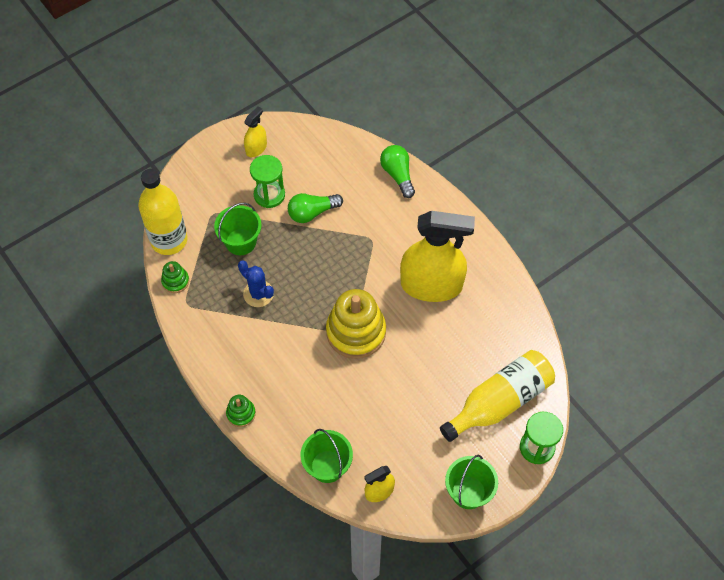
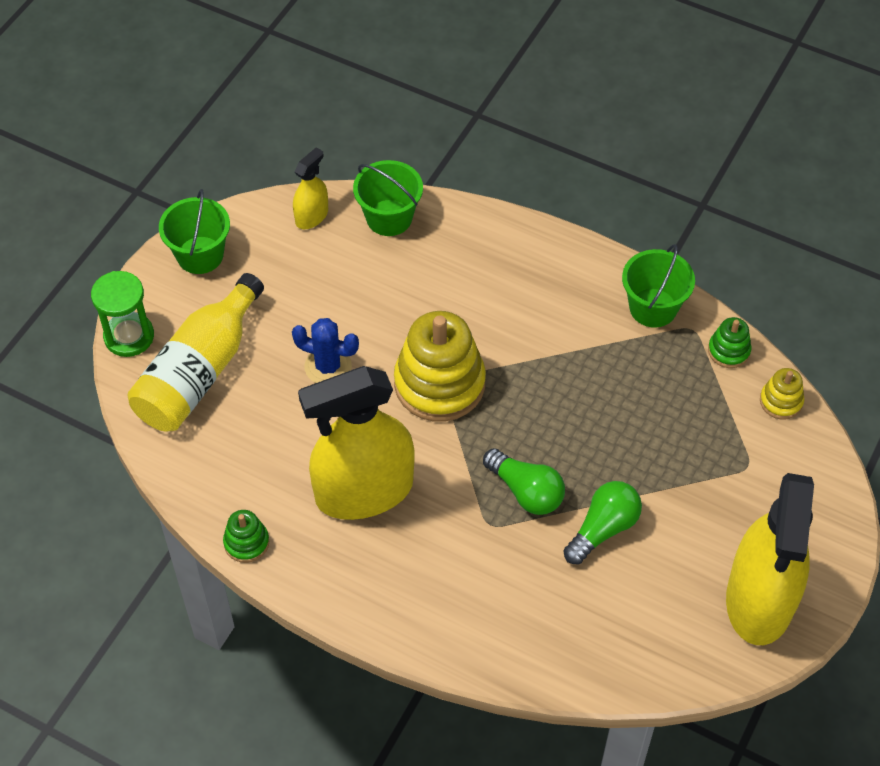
camera: 155 degrees right, 5 degrees down
yellow bottle [138,169,188,255] -> yellow stacking toy [760,368,804,419]
green bucket [214,203,262,255] -> green bucket moved to [622,244,695,328]
green stacking toy [226,395,256,427] -> green stacking toy moved to [223,510,269,563]
blue cactus [238,260,274,307] -> blue cactus moved to [292,318,359,383]
yellow spray bottle [244,106,267,157] -> yellow spray bottle [726,473,814,645], size x2.20
green hourglass [250,155,285,208] -> none
green light bulb [380,145,415,198] -> green light bulb moved to [483,448,565,515]

